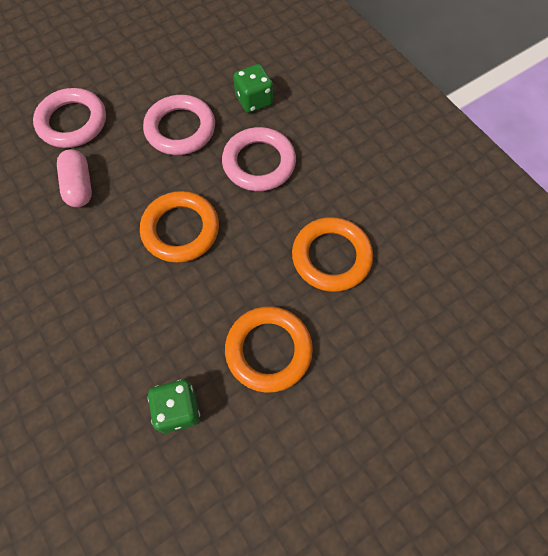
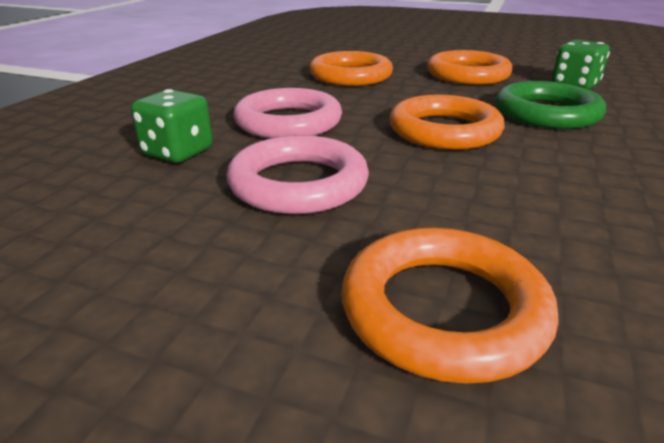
camera: 125 degrees left, 35 degrees down
pink ring [33,88,106,148] -> orange ring [341,228,559,384]
pink capsule [57,149,92,207] -> none
none -> green ring [495,81,606,129]

